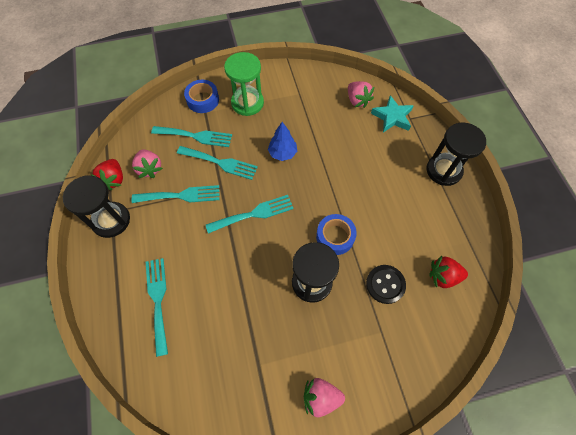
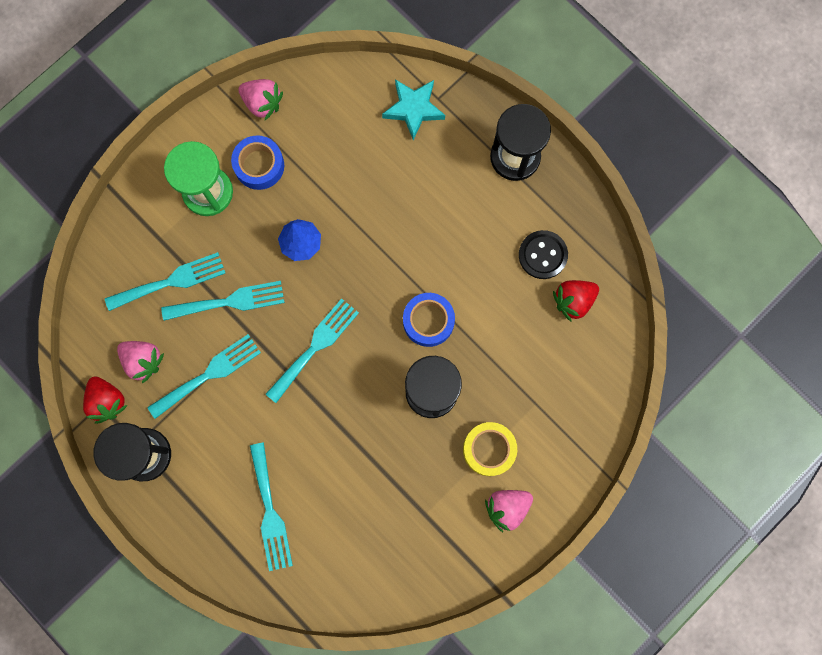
camera: 30 degrees left, 15 degrees up
turquoise fork [146,258,168,357] -> turquoise fork turned 150 degrees counterclockwise [250,443,293,571]
blue tape [184,80,219,113] -> blue tape moved to [231,135,284,190]
pink strawberry [348,81,374,108] -> pink strawberry moved to [238,79,283,120]
black button [366,265,406,304] -> black button moved to [519,230,568,279]
none -> yellow tape [463,422,517,476]

